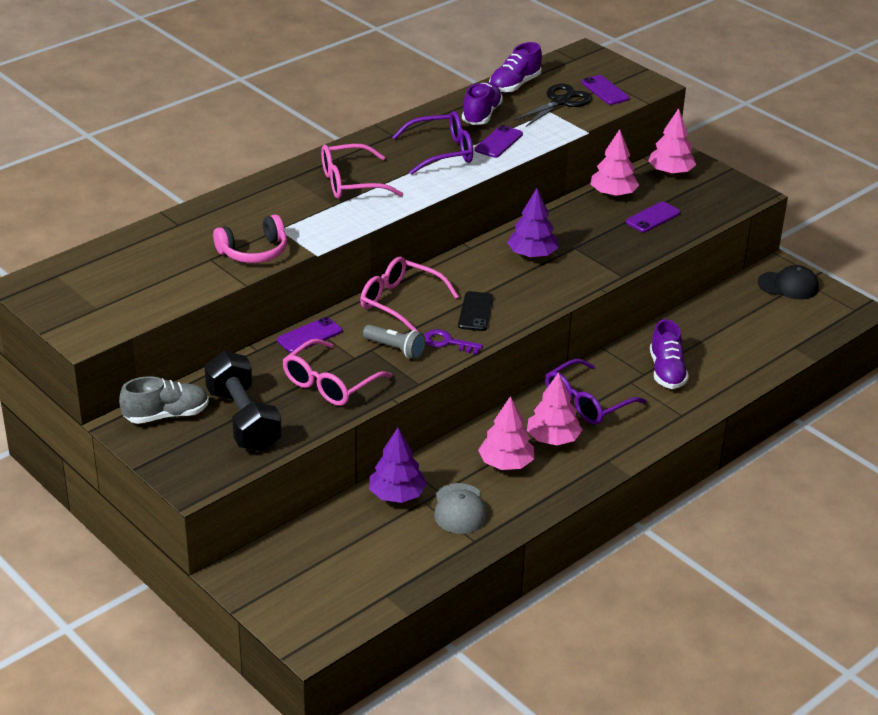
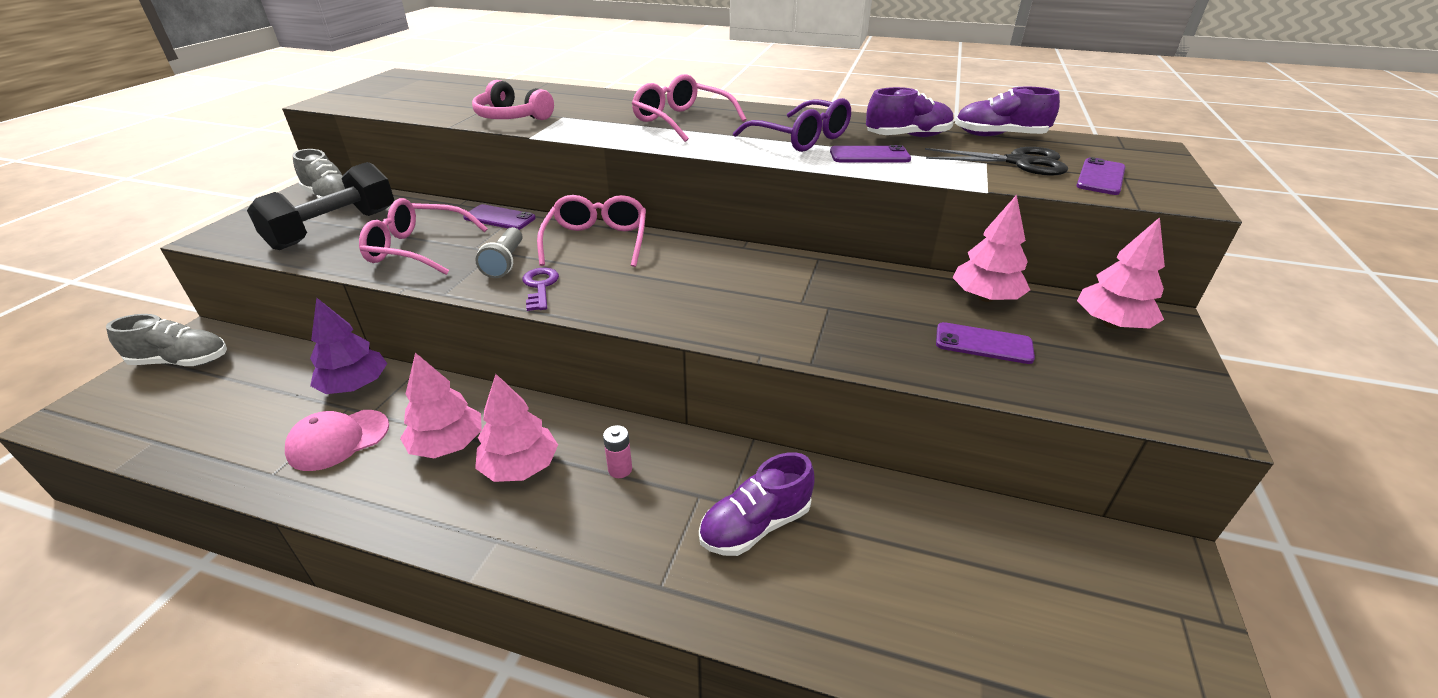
camera: 60 degrees right, 0 degrees up
grey cap [434,483,488,534] -> pink cap [285,410,389,471]
black phone [458,291,494,331] -> none
purple tree [507,188,559,258] -> none
purple glasses [545,359,647,425] -> pink battery [603,425,632,478]
black cap [758,265,819,299] -> none
none -> grey shoe [106,314,227,366]

